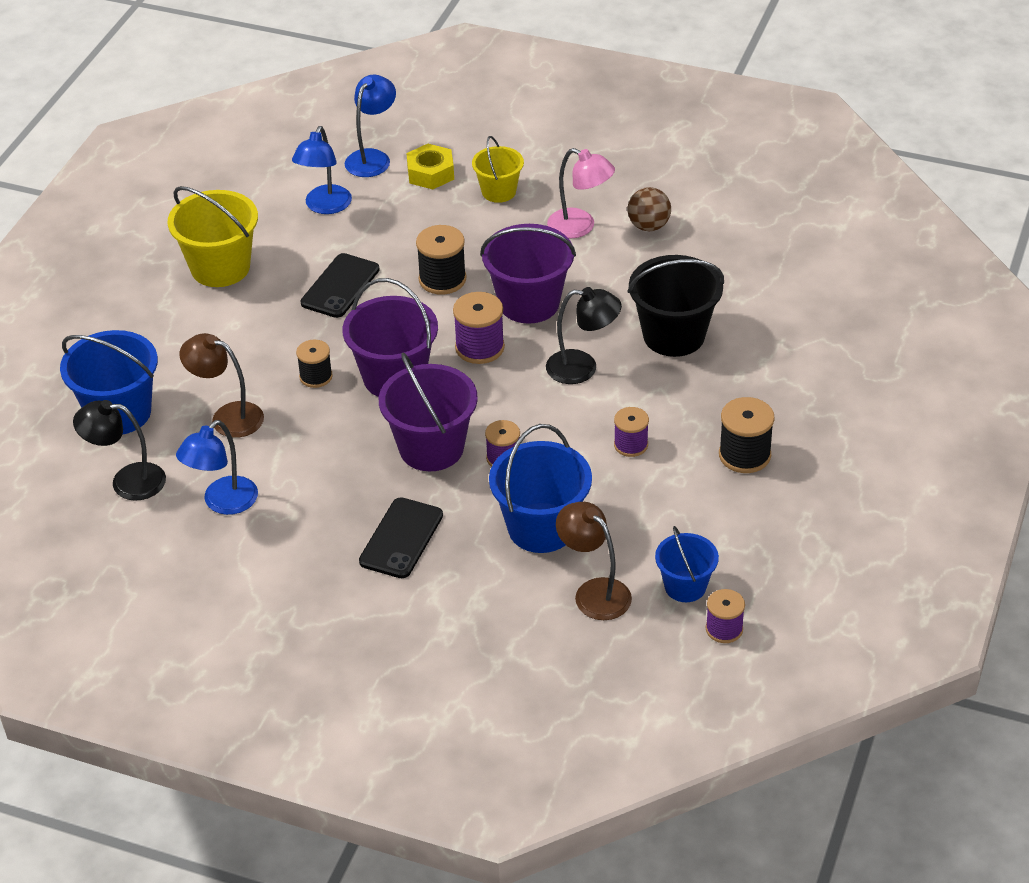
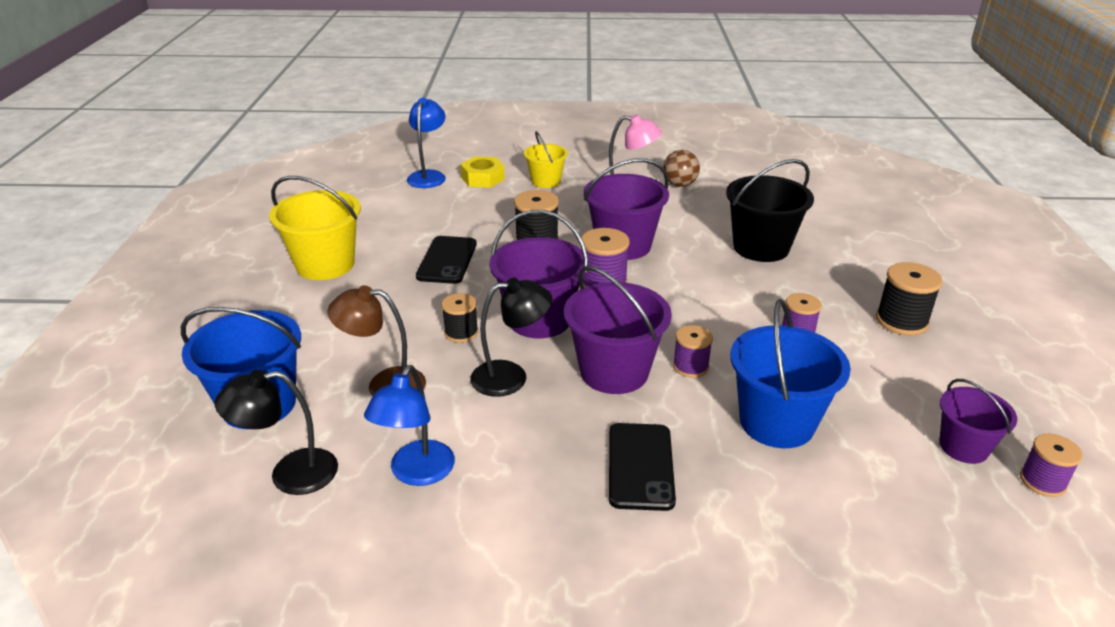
camera: 20 degrees left, 10 degrees down
blue lamp [292,126,352,214] -> none
black lamp [546,287,622,384] -> black lamp moved to [470,278,552,397]
brown lamp [556,502,632,620] -> none
blue bucket [655,526,719,602] -> purple bucket [939,379,1017,464]

